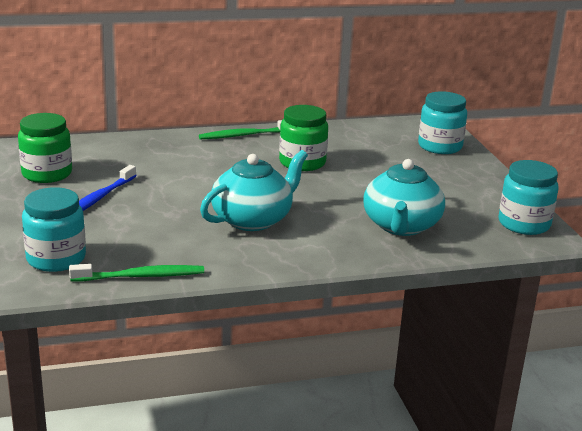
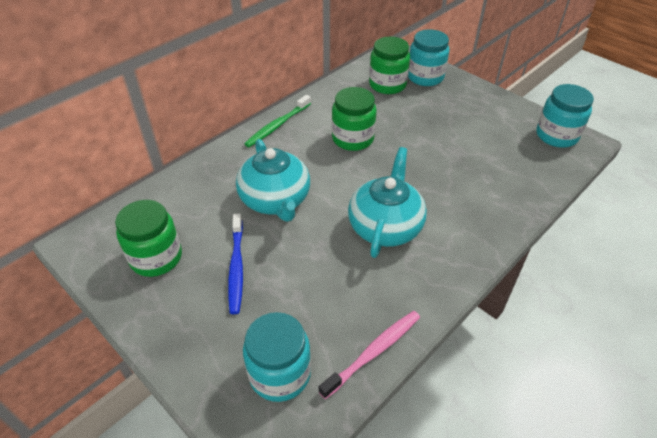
camera: 30 degrees left, 20 degrees up
green toothbrush [69,264,204,282] -> pink toothbrush [318,311,420,399]
turquoise teapot [363,159,445,236] -> turquoise teapot moved to [236,139,310,222]
none -> green jar [369,37,410,94]

